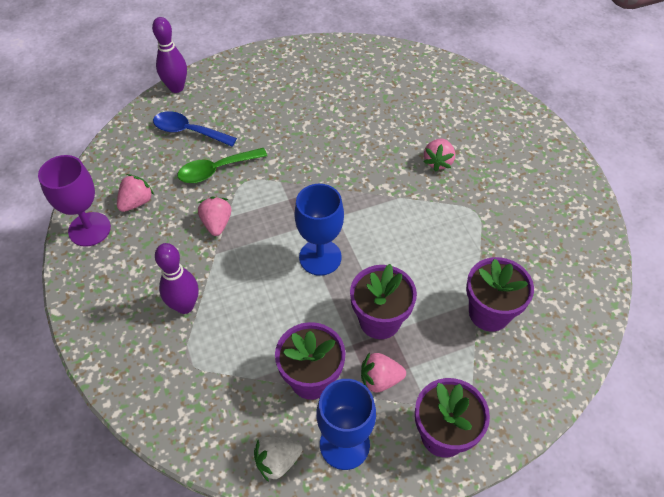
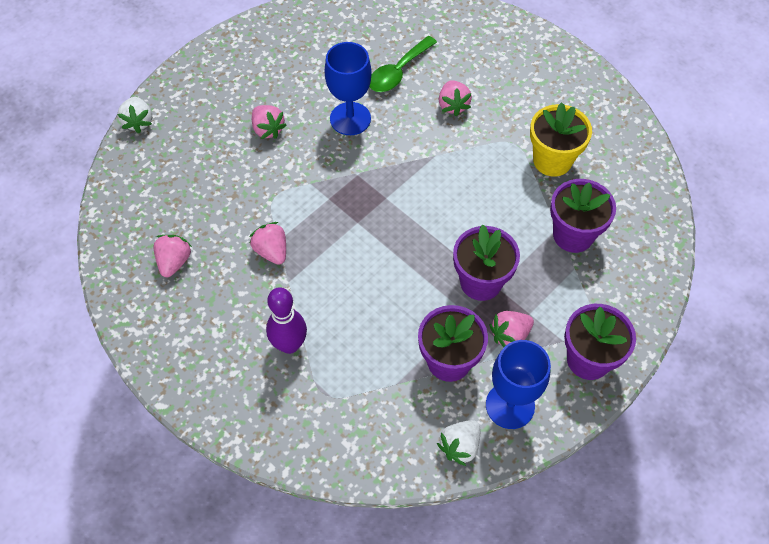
camera: 25 degrees left, 5 degrees up
purple goblet [38,155,111,247] -> none
purple bowling pin [152,17,187,93] -> white strawberry [118,97,152,133]
blue spoon [153,111,237,147] -> none
green spoon [177,148,267,183] -> green spoon moved to [369,36,437,92]
blue goblet [294,184,344,276] -> blue goblet moved to [325,42,372,135]
none -> pink strawberry [252,105,287,139]
none -> yellow flower pot [530,102,592,177]

